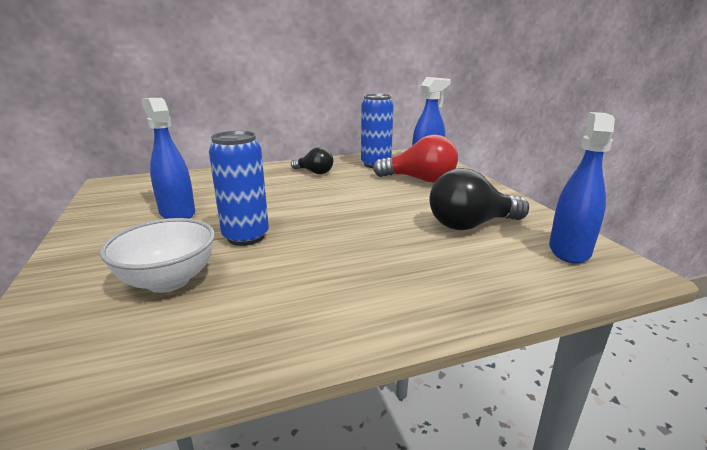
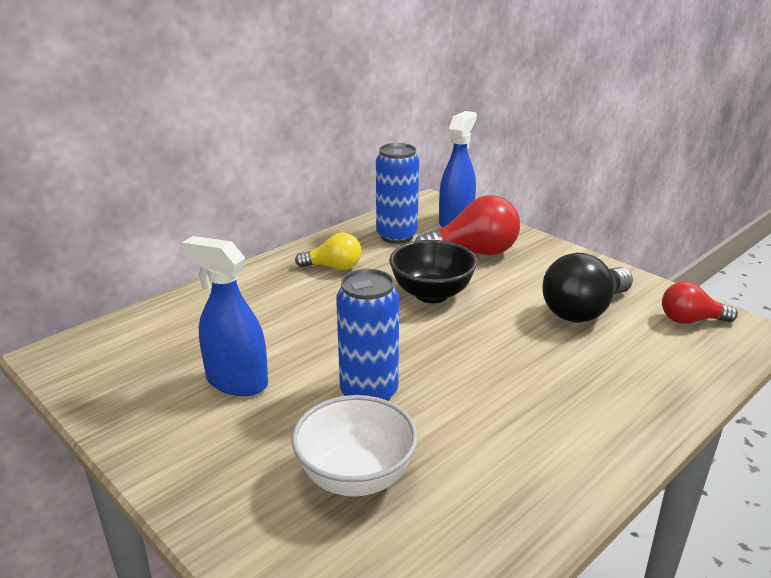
camera: 25 degrees left, 5 degrees up
black light bulb [291,147,333,174] -> yellow light bulb [295,233,362,270]
blue spray bottle [549,112,615,264] -> red light bulb [662,282,738,324]
none -> black bowl [389,240,477,303]

